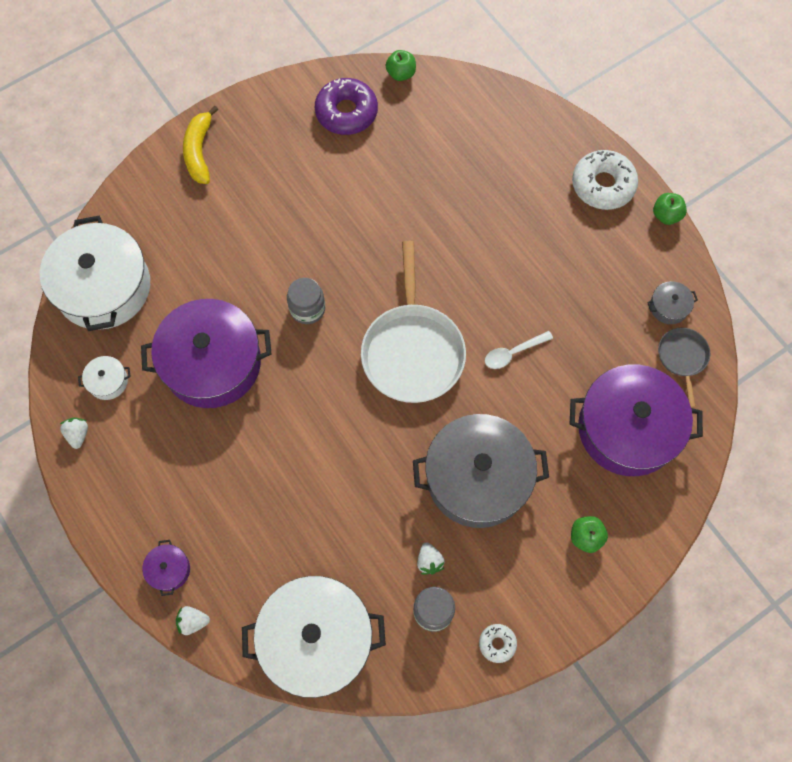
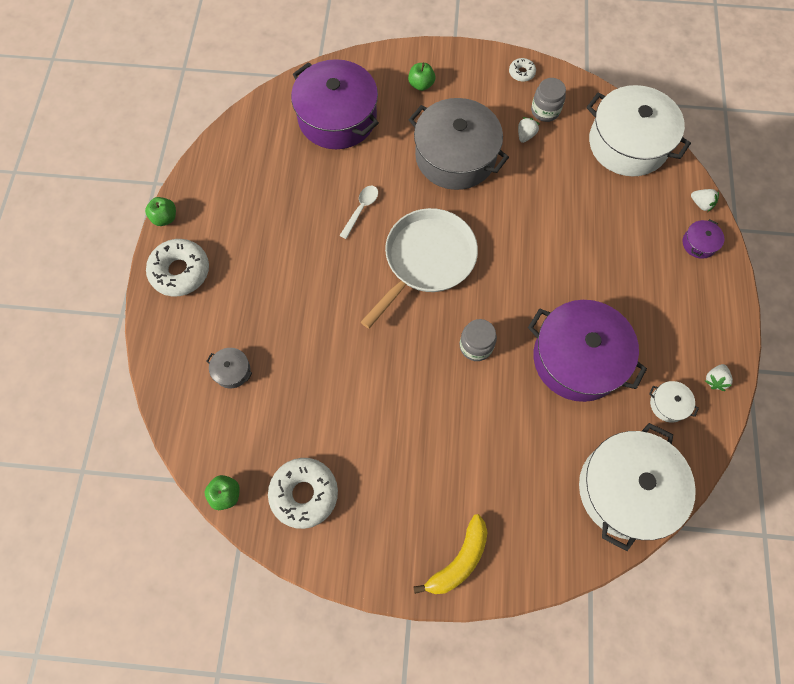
camera: 140 degrees left, 0 degrees up
purple donut [315,78,378,135] -> white donut [268,458,338,529]
white spoon [485,331,553,369] -> white spoon turned 75 degrees counterclockwise [339,186,378,239]
grey pot [647,281,698,324] -> grey pot moved to [206,348,252,388]
grey pan [658,328,710,408] -> none

